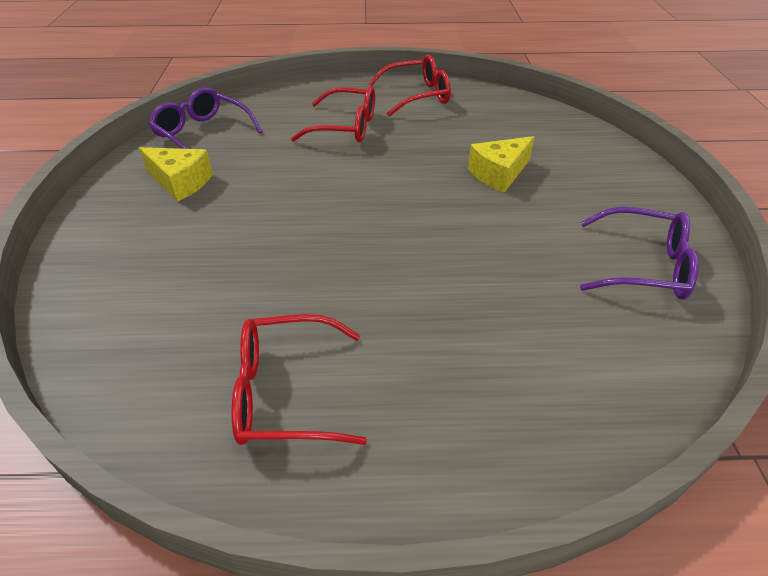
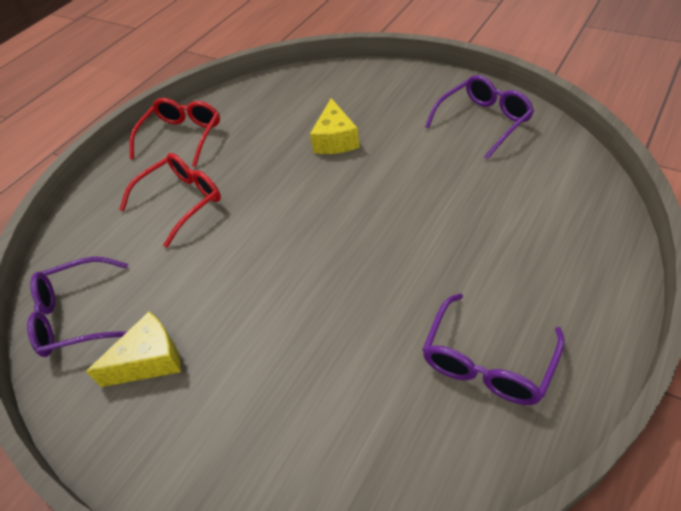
camera: 50 degrees left, 5 degrees up
red glasses [231,314,367,445] -> purple glasses [422,293,565,405]

